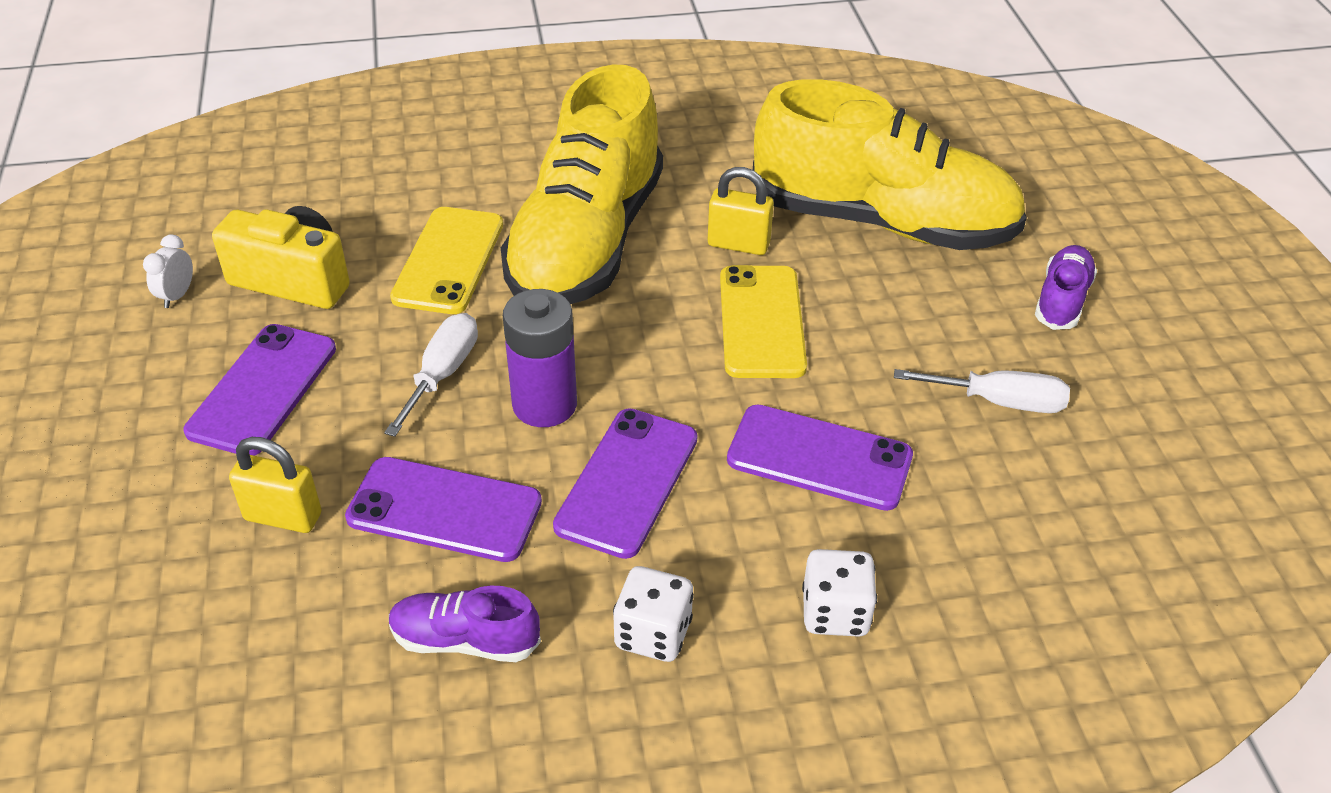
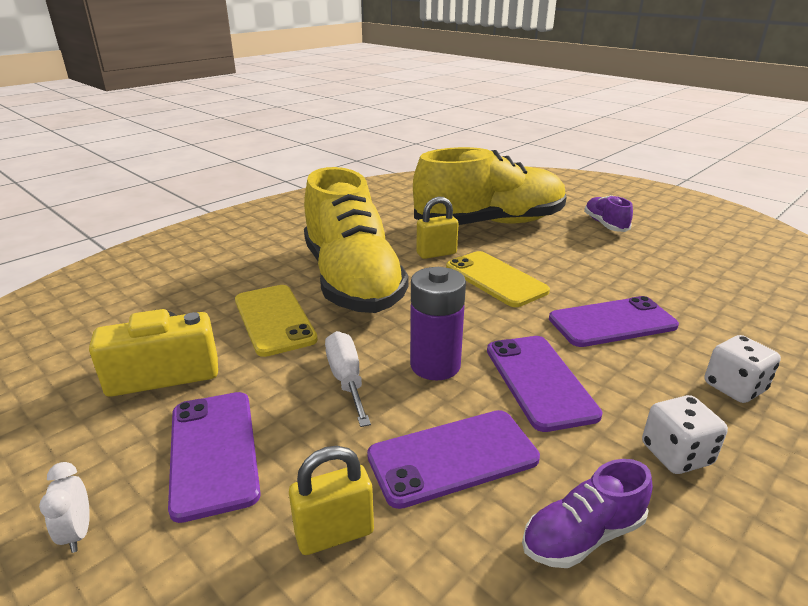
camera: 35 degrees left, 15 degrees down
white clock [143,235,193,308] -> white clock moved to [39,462,90,553]
white screwdriver [894,369,1070,413] -> none

